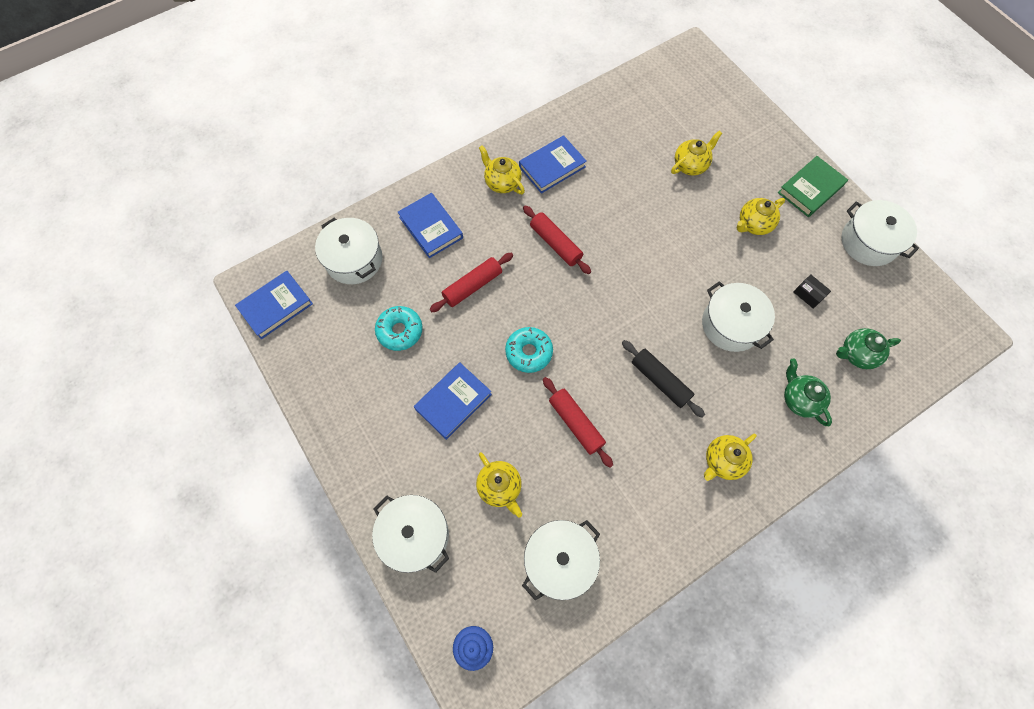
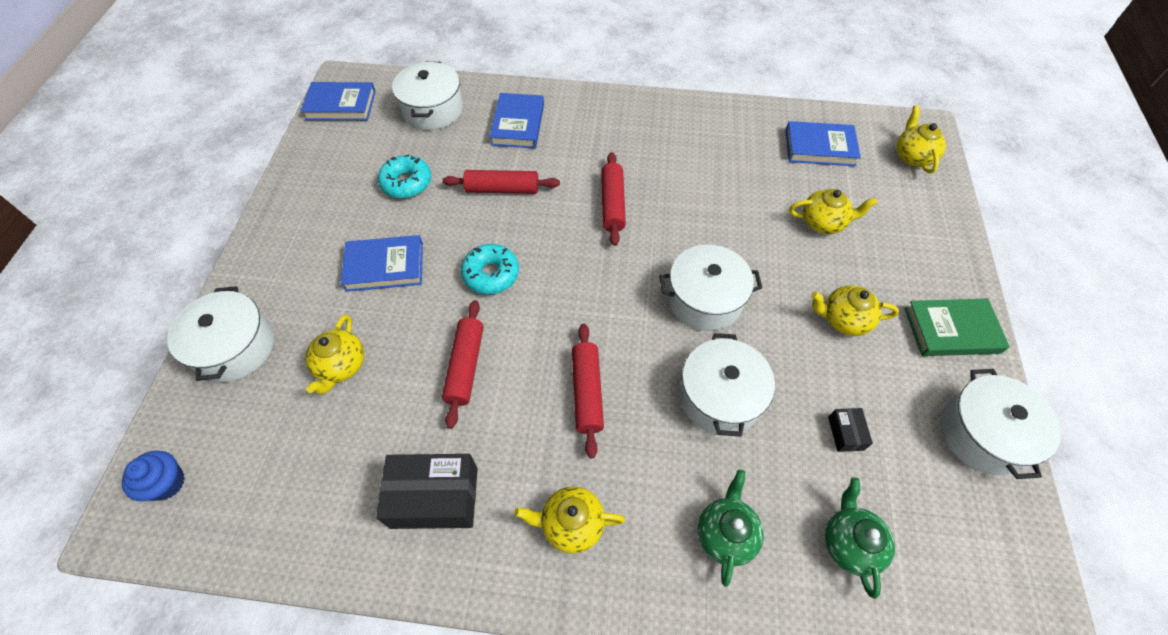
camera: 40 degrees right, 10 degrees down
yellow teapot [479,145,525,194] -> yellow teapot moved to [896,105,946,173]
blue book [519,135,587,194] -> blue book moved to [785,121,861,166]
white pot [522,520,600,600] -> white pot moved to [659,245,762,331]
black rolling pin [622,340,705,418] -> red rolling pin [572,323,604,458]
green teapot [836,328,901,369] -> green teapot turned 60 degrees clockwise [825,477,895,599]
none -> black box [376,454,478,529]

